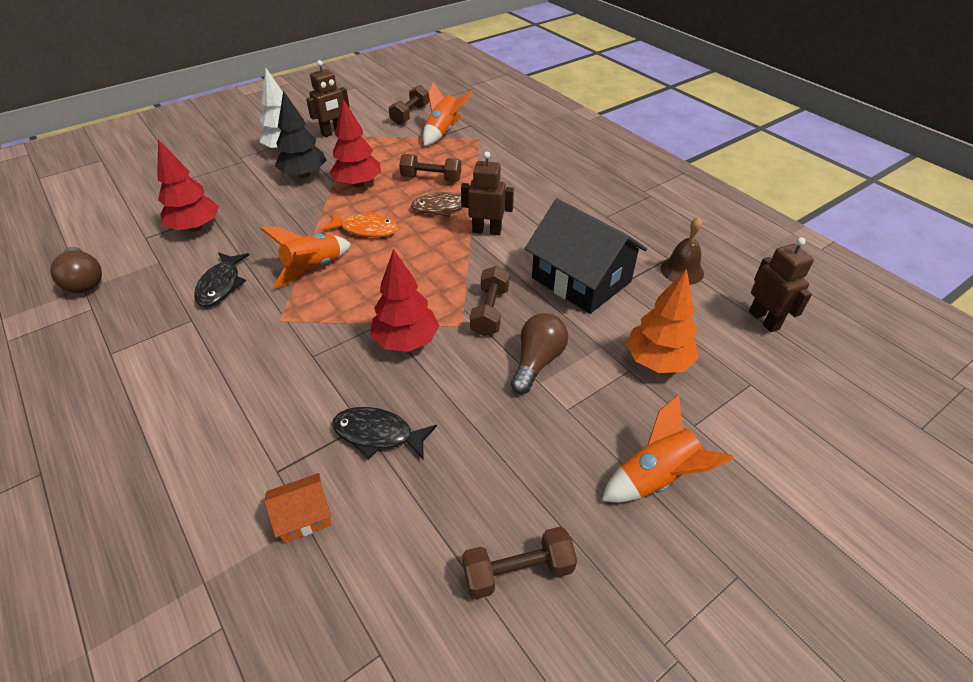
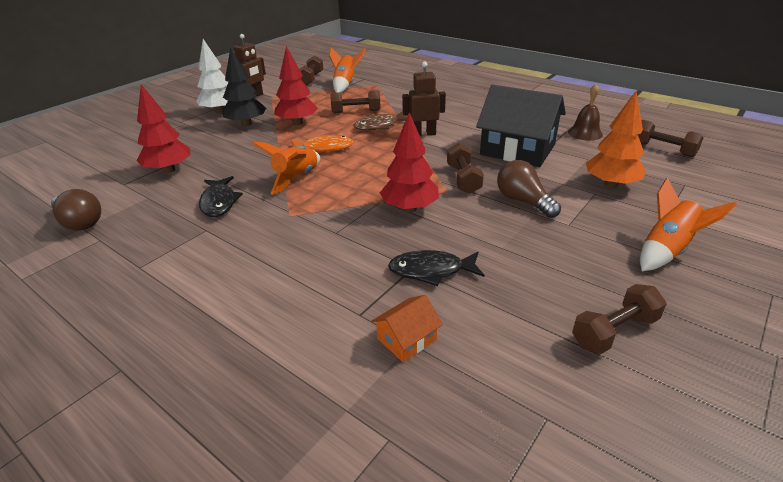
camera: 15 degrees left, 10 degrees down
brown light bulb [511,313,568,394] -> brown light bulb turned 45 degrees counterclockwise [497,160,561,218]
brown robot [749,237,814,332] -> brown dumbbell [638,120,703,157]

